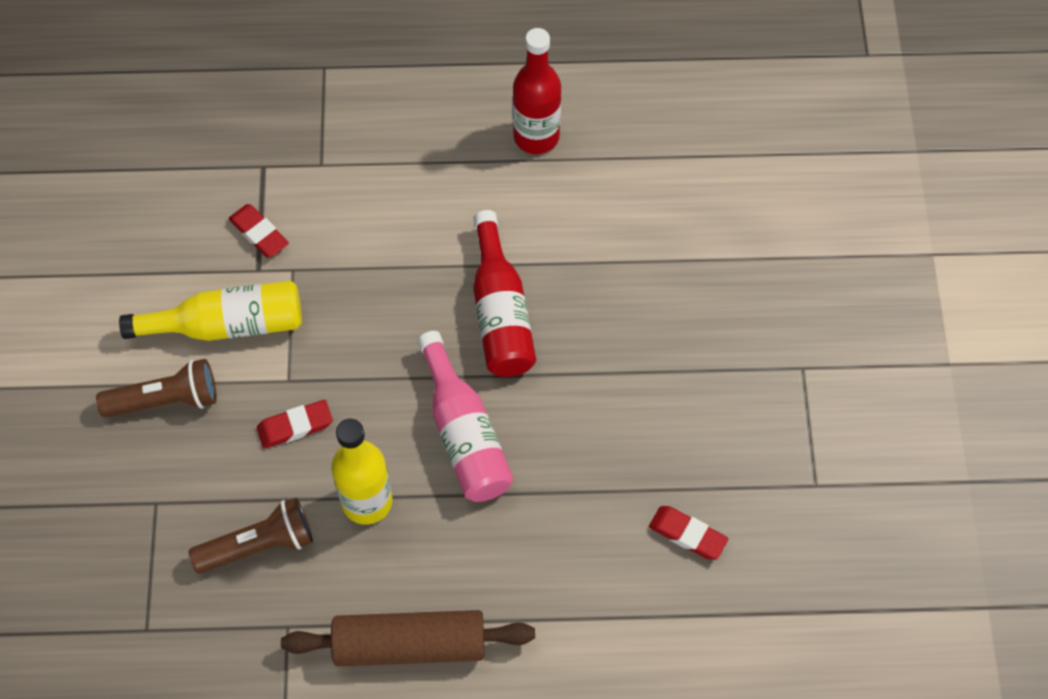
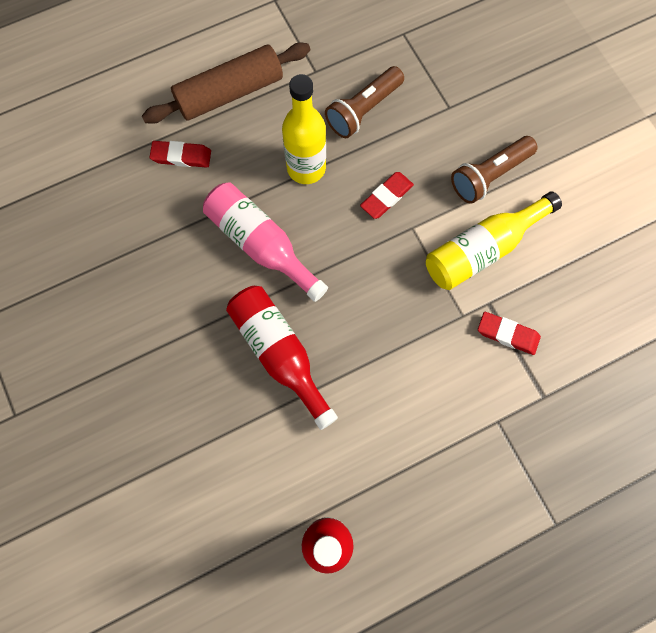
camera: 155 degrees right, 10 degrees up
red eraser [649,506,728,560] -> red eraser moved to [150,141,211,168]

